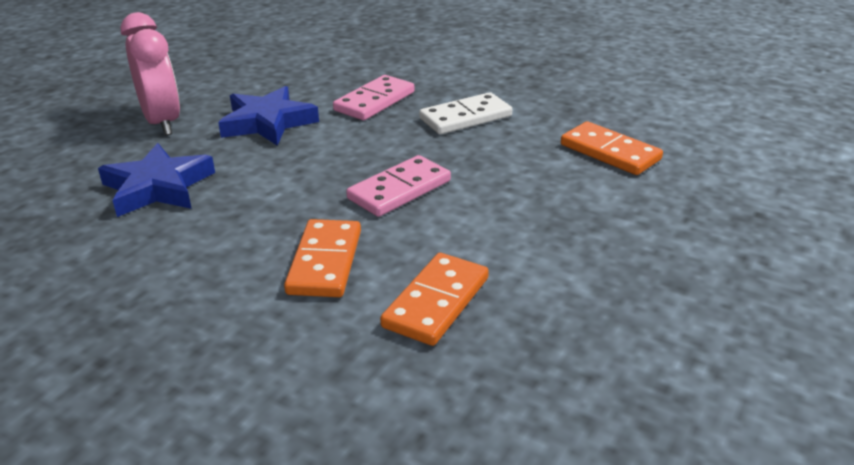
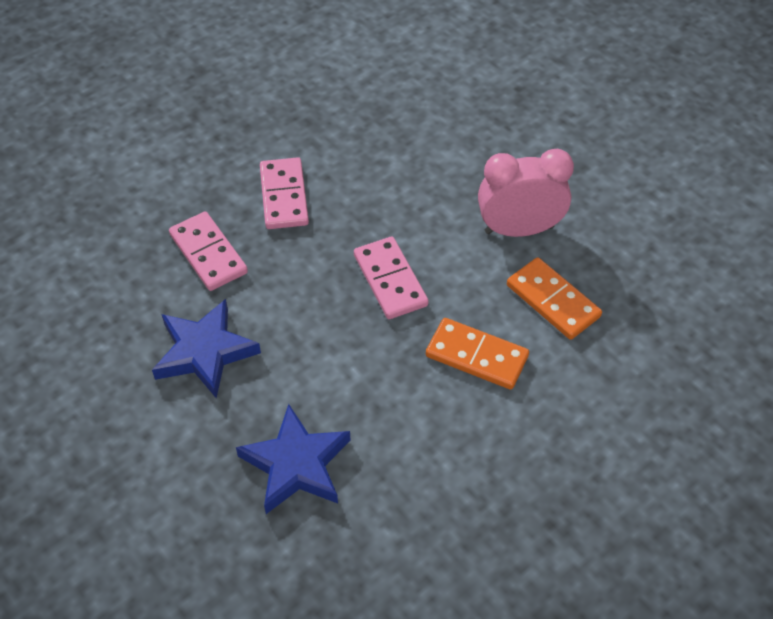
camera: 70 degrees left, 20 degrees up
pink clock [120,12,180,135] -> pink clock moved to [478,149,574,237]
white domino [419,92,512,134] -> pink domino [260,157,309,229]
orange domino [561,121,663,175] -> none

